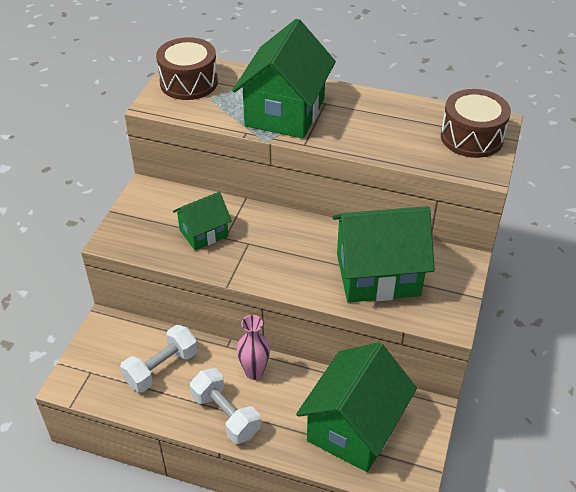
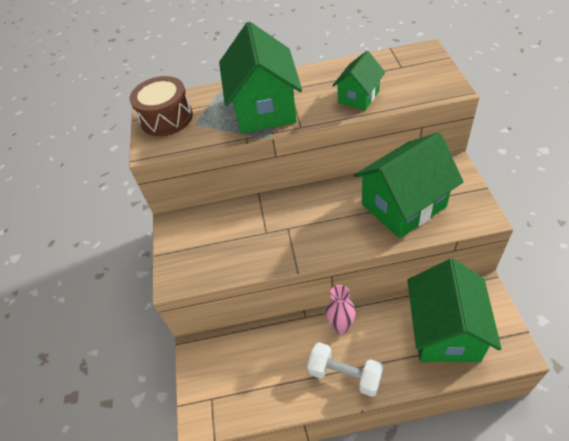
camera: 20 degrees left, 5 degrees up
white dumbbell [120,325,198,393] -> none
green house [173,192,232,250] -> green house moved to [332,51,385,110]
brown drum [441,89,511,158] -> none

